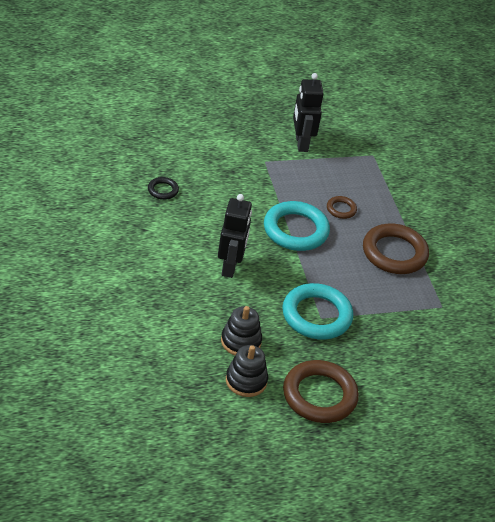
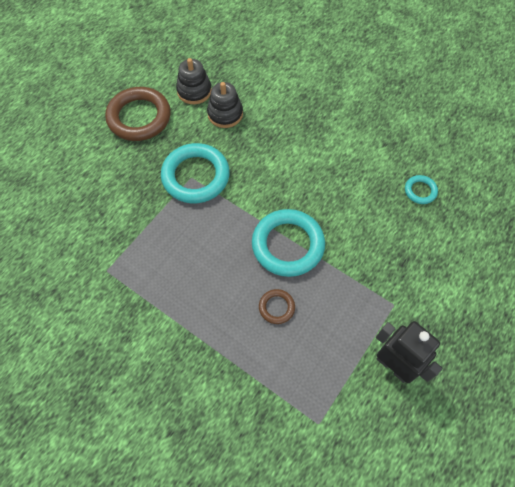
camera: 145 degrees right, 20 degrees up
black ring [148,177,179,200] -> turquoise ring [405,175,438,204]
black robot [218,194,252,278] -> none
brown ring [363,223,429,274] -> none

